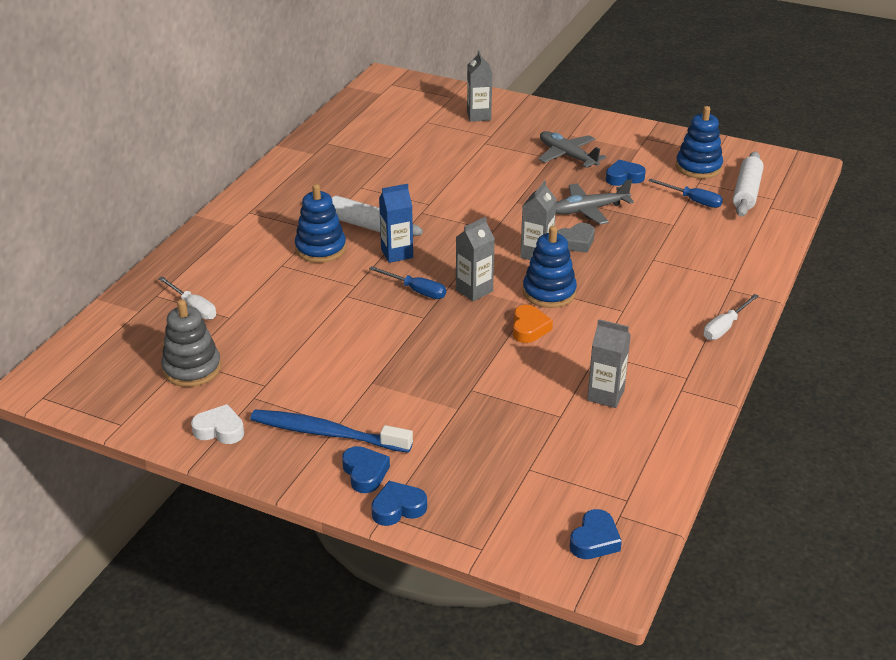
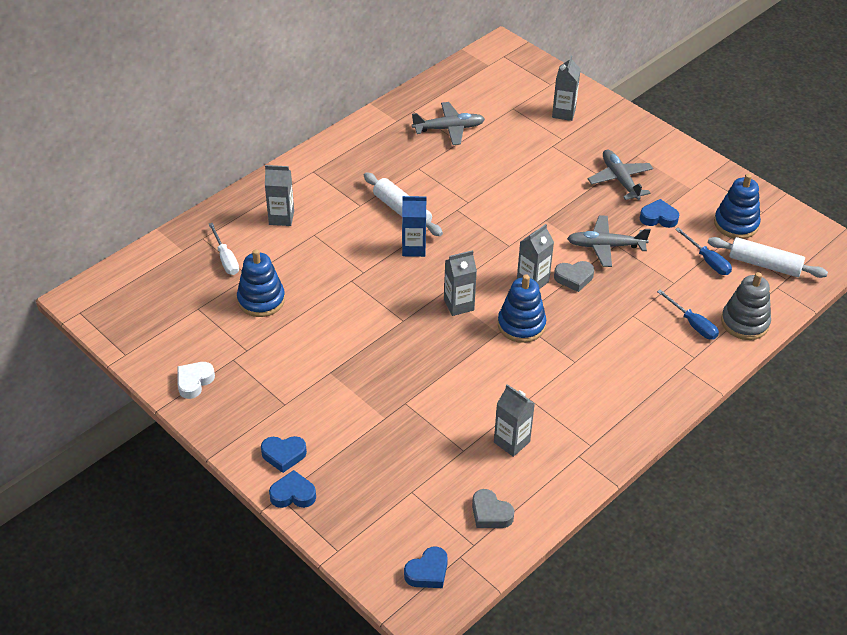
camera: 20 degrees right, 10 degrees up
grey stacking toy [161,299,221,387] -> grey stacking toy moved to [721,272,771,340]
white heart [191,404,244,444] -> white heart turned 90 degrees counterclockwise [177,362,215,399]
blue toothbrush [250,409,413,453] -> none
blue stacking toy [295,184,346,263] -> blue stacking toy moved to [237,249,285,317]
blue heart [342,446,390,493] -> blue heart turned 90 degrees clockwise [261,436,307,473]
blue screwdriver [369,266,446,299] -> blue screwdriver moved to [657,289,719,340]
orange heart [513,305,553,343] -> none
white screwdriver [704,294,759,340] -> none
white rolling pin [733,151,764,217] -> white rolling pin turned 75 degrees clockwise [708,237,828,278]
none -> grey carton [265,165,294,226]
none -> grey plane [412,102,485,145]
none -> grey heart [472,489,514,528]

